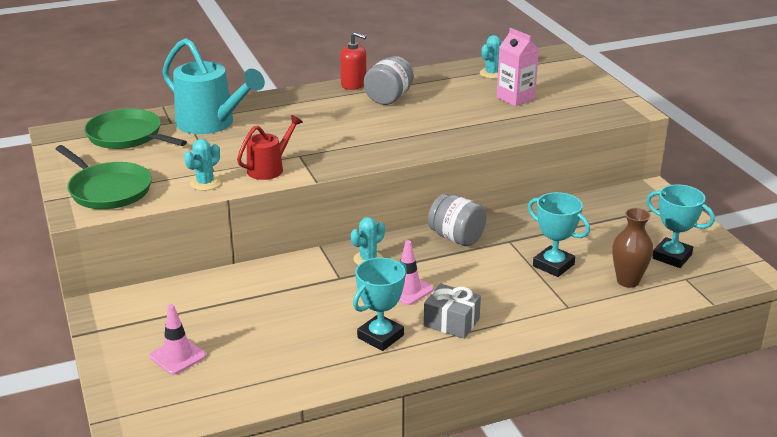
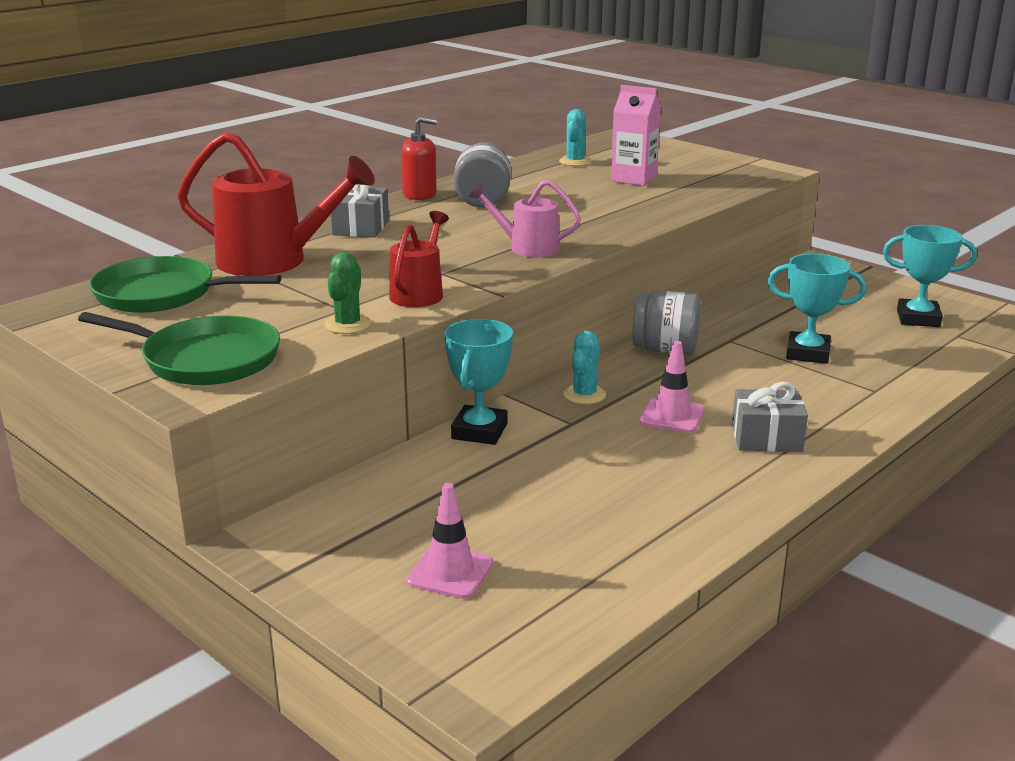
camera: 25 degrees left, 5 degrees down
turquoise watering can [162,38,265,134] -> red watering can [177,132,375,276]
turquoise cactus [184,139,221,191] -> green cactus [324,252,371,334]
turquoise trophy [353,257,407,351] -> turquoise trophy moved to [444,319,513,445]
brown vase [612,208,653,288] -> none
none -> grey gift [331,184,389,238]
none -> pink watering can [468,180,581,257]

